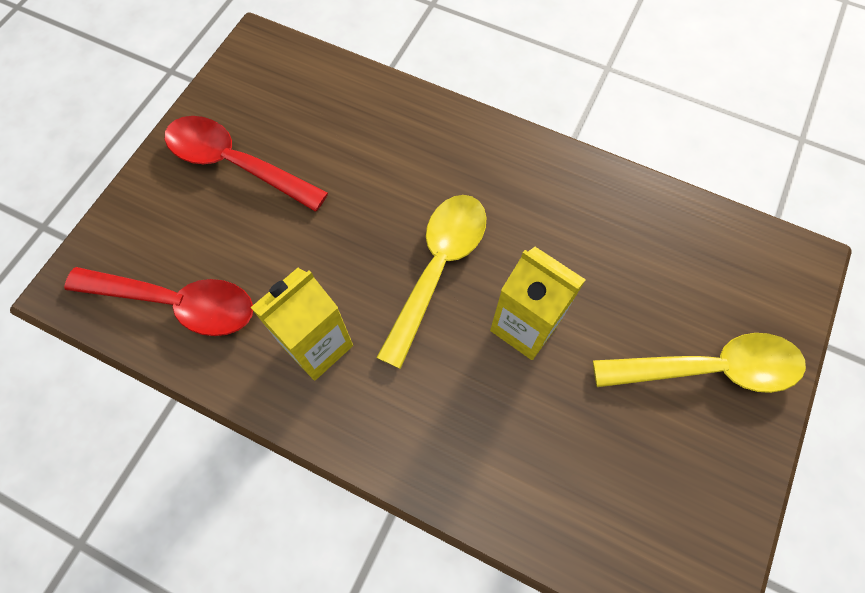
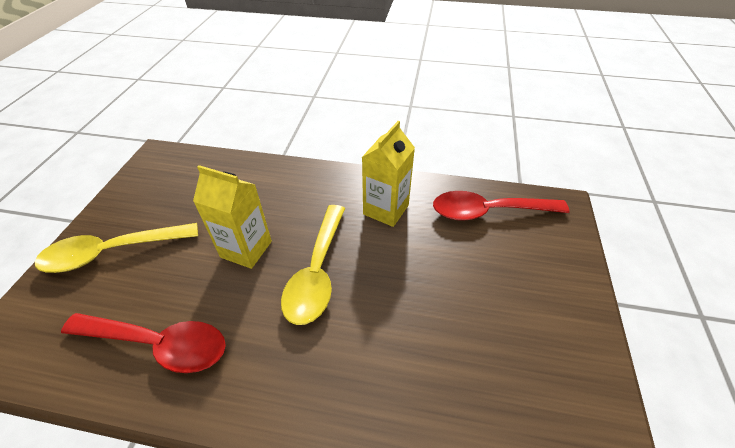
camera: 165 degrees right, 20 degrees down
red spoon [165,116,328,212] -> red spoon moved to [61,313,226,373]

